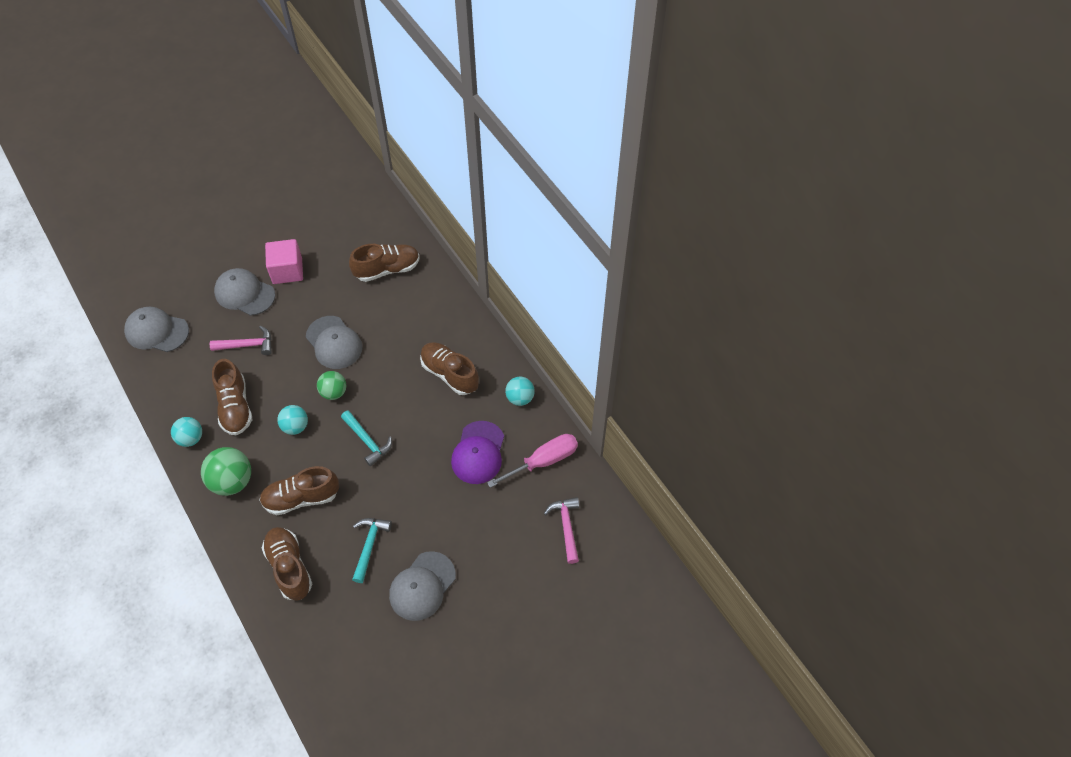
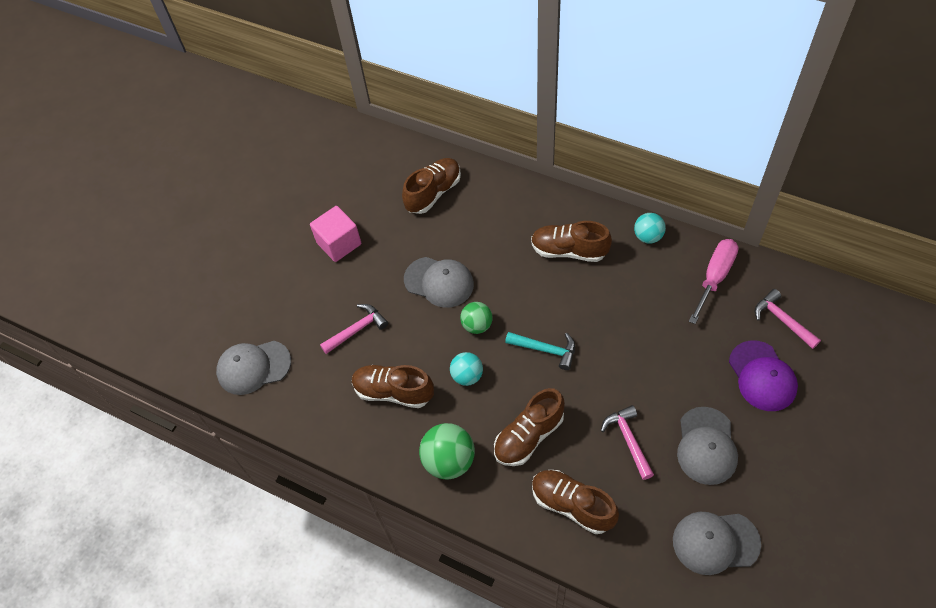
camera: 25 degrees left, 0 degrees up
turquoise ball [171,417,202,447] -> none
brown shoe [212,359,252,436] -> brown shoe turned 150 degrees clockwise [352,365,434,408]
grey cap [214,268,275,316] -> grey cap moved to [673,512,761,575]
turquoise hammer [352,518,392,583] -> pink hammer [601,405,654,480]
purple cap [451,421,504,484] -> purple cap moved to [729,340,798,411]

